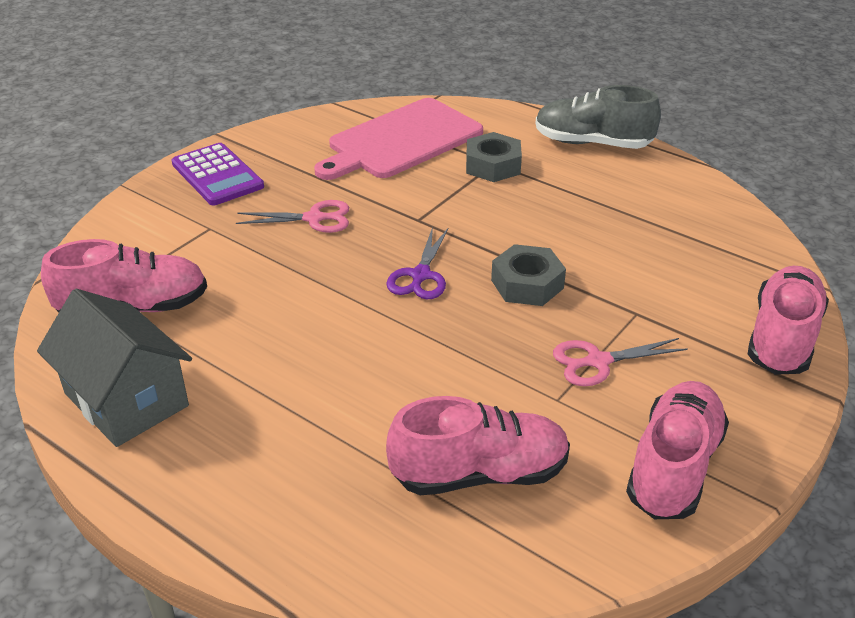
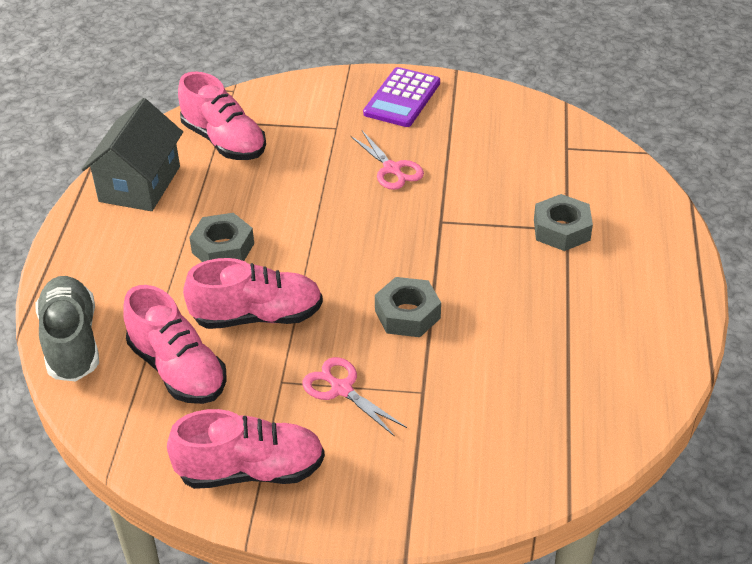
camera: 60 degrees right, 5 degrees up
pink cutting board [314,98,483,180] -> none
purple scissors [386,227,448,299] -> none
grey shoe [535,85,661,149] -> grey shoe moved to [35,276,99,381]
pink shoe [748,266,829,375] -> pink shoe moved to [183,258,323,329]
none -> grey nut [189,213,254,262]

